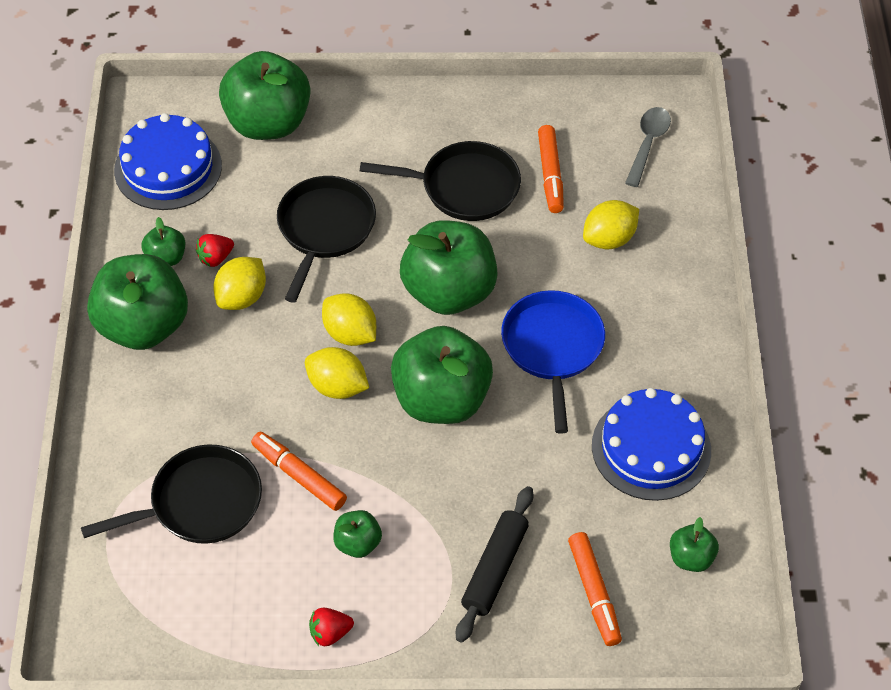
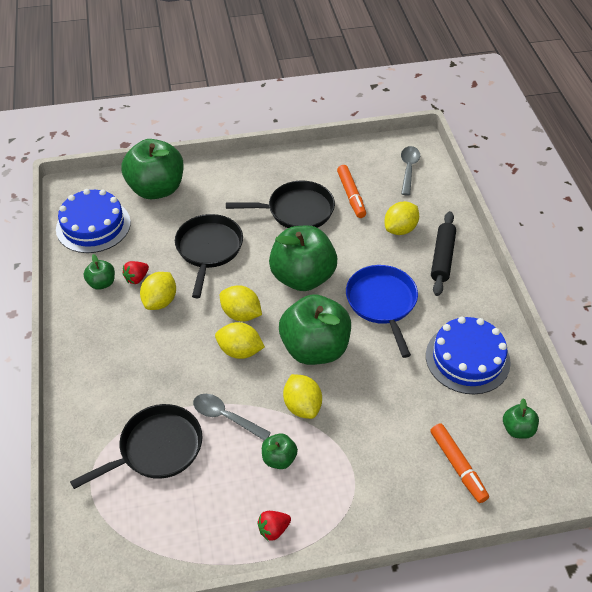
camera: 10 degrees left, 5 degrees down
green apple [87,254,188,350] -> none
orange marker [251,432,347,511] -> grey spoon [193,394,271,440]
black rolling pin [456,486,533,643] -> black rolling pin moved to [431,211,456,296]
none -> yellow lemon [283,374,322,419]

